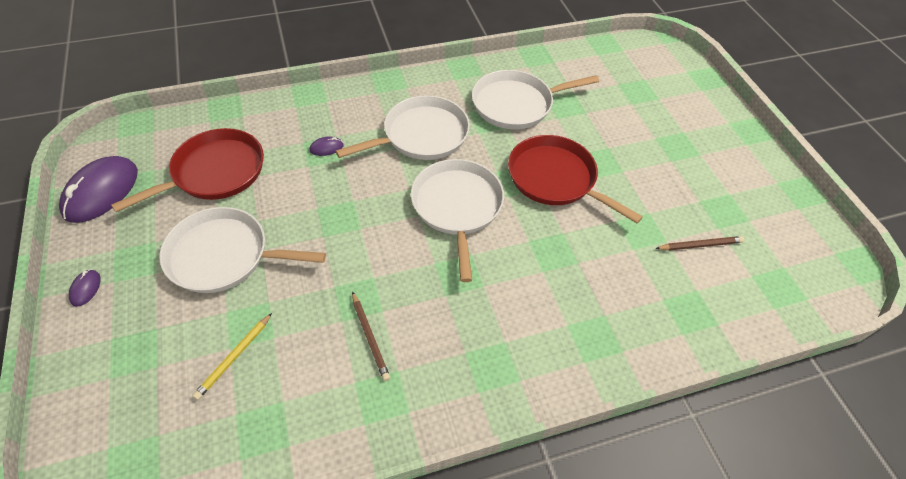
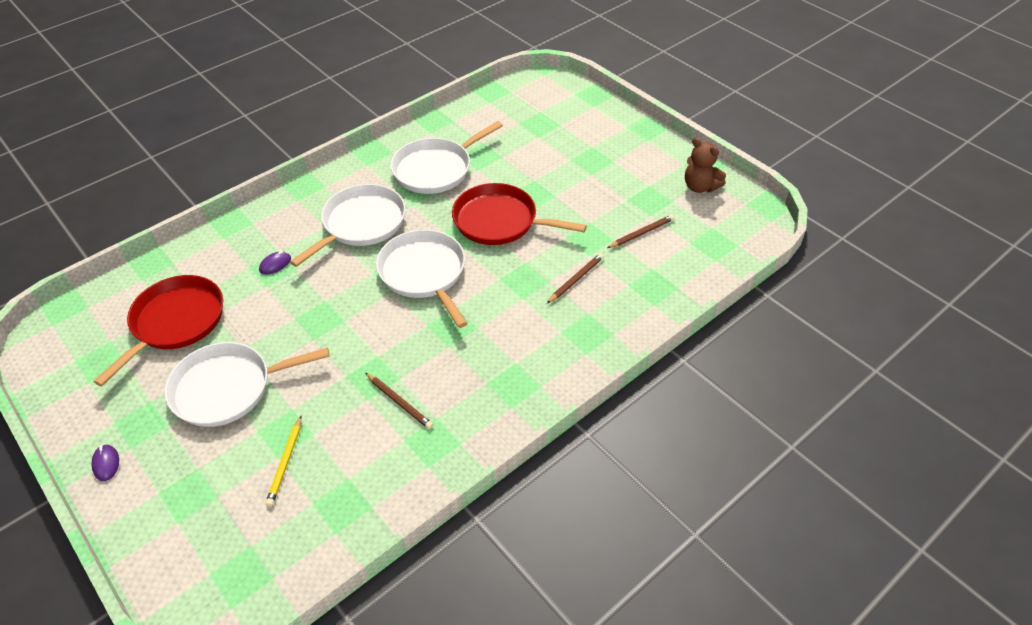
camera: 20 degrees left, 5 degrees down
purple mouse [59,156,138,223] -> none
none -> brown pencil [547,253,604,303]
none -> brown teddy bear [685,138,726,193]

